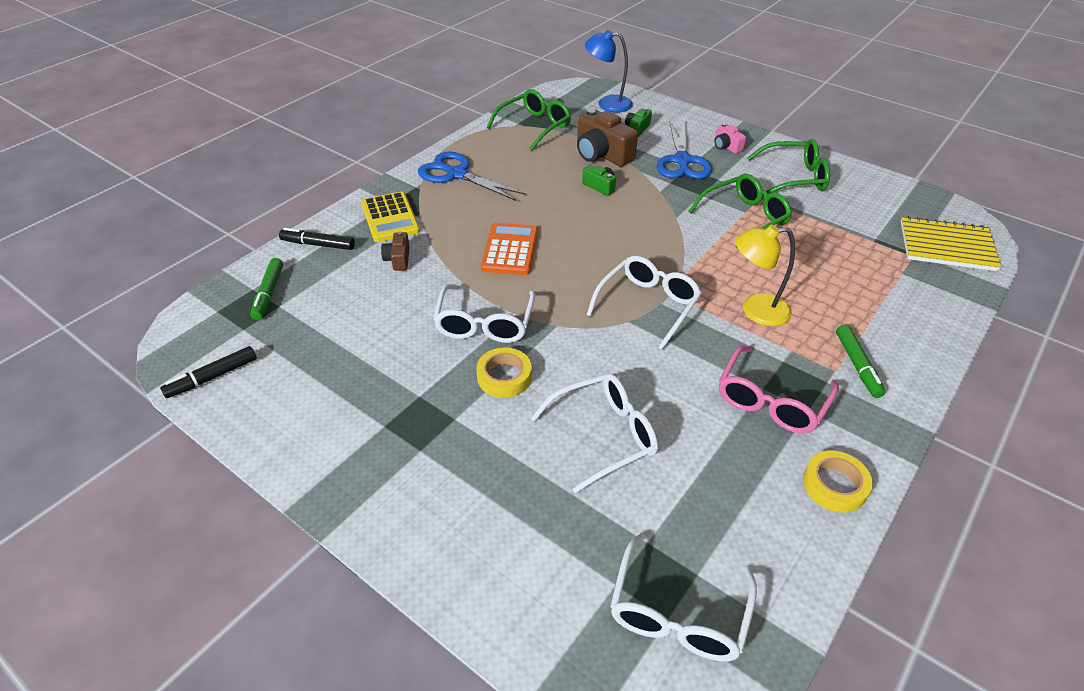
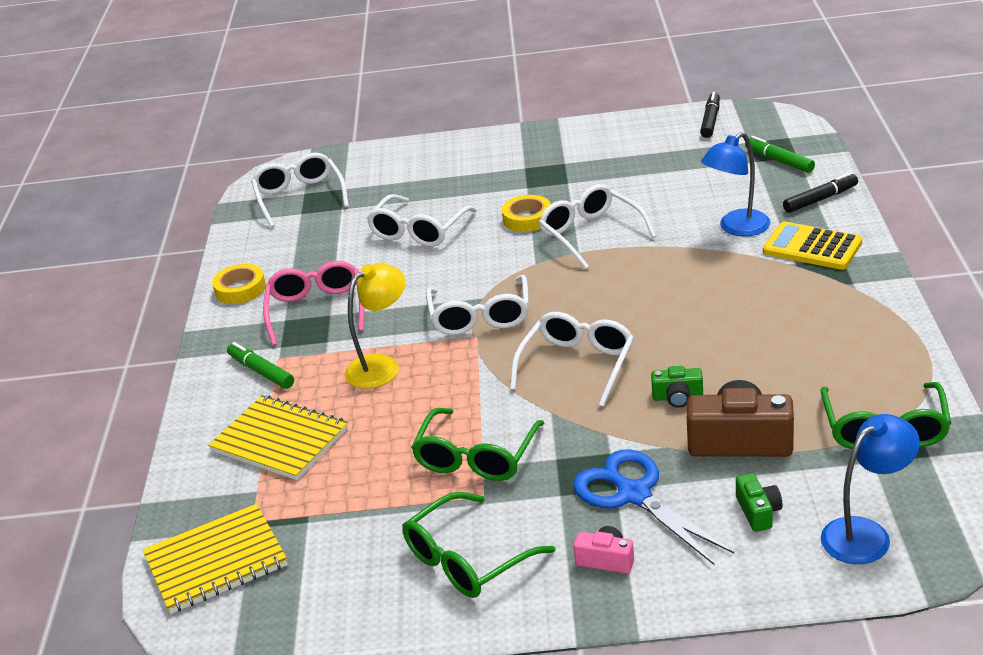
camera: 145 degrees right, 10 degrees down
brown camera [381,231,410,271] -> blue lamp [701,132,770,236]
blue scissors [418,152,526,201] -> none
orange calculator [481,223,538,275] -> none
none -> yellow notebook [208,395,348,480]
none -> white glasses [510,312,634,407]

